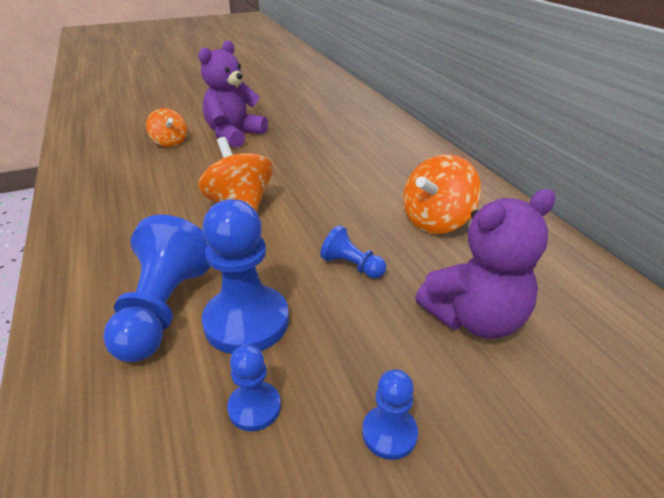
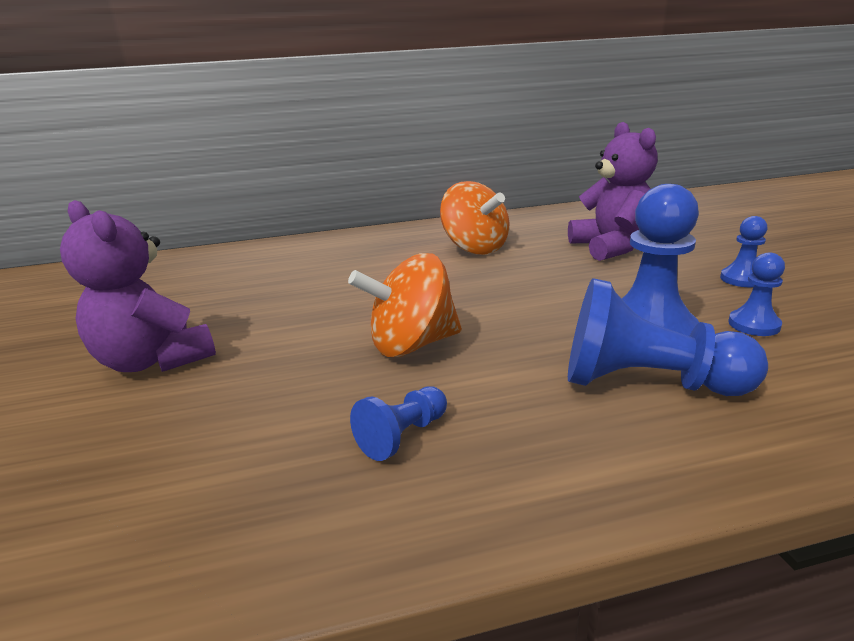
camera: 80 degrees left, 10 degrees down
orange spinning top [146,108,187,147] -> none
blue pawn [320,225,386,278] -> blue pawn moved to [350,386,447,461]

